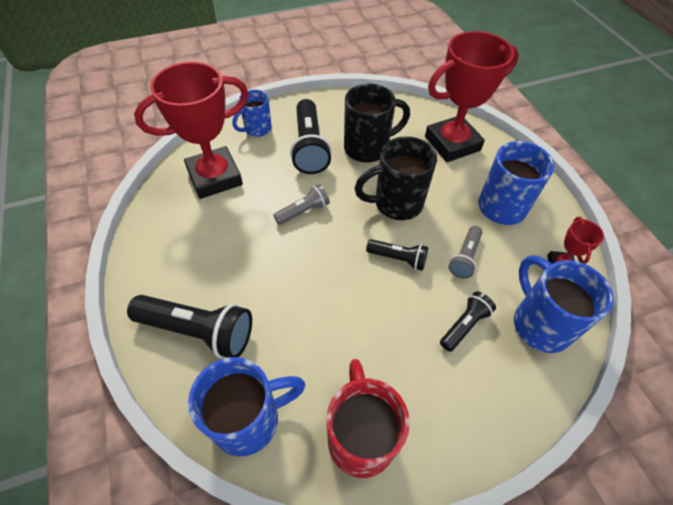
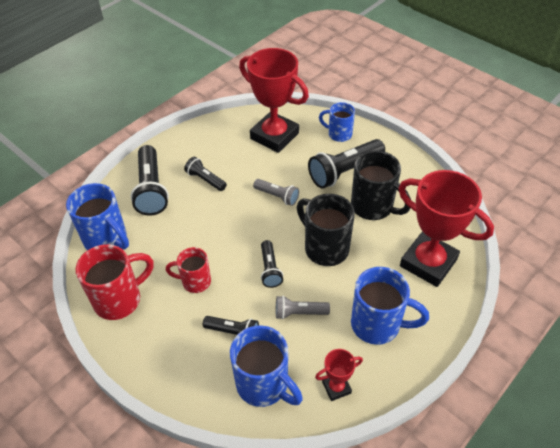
camera: 65 degrees right, 5 degrees down
blue mug [514,256,614,353] -> blue mug turned 90 degrees clockwise [230,325,303,407]
none -> red mug [166,247,211,293]
none -> black flashlight [184,157,227,191]

